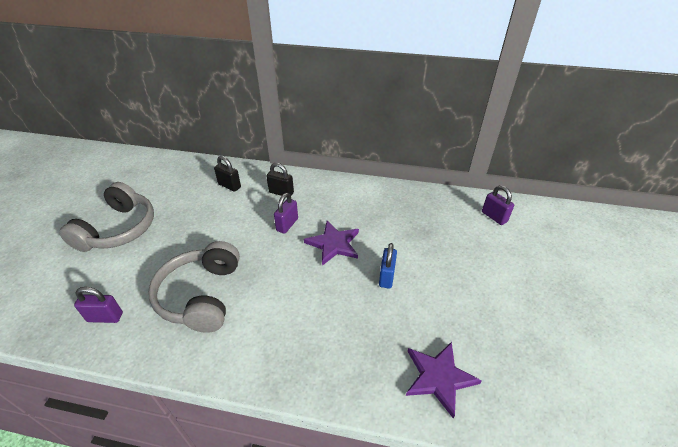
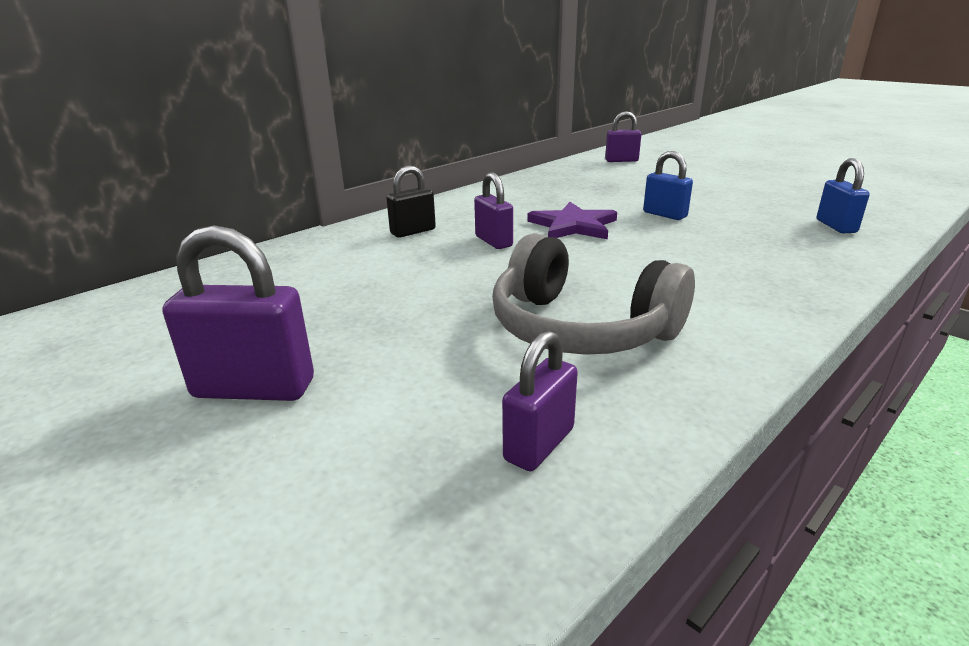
camera: 55 degrees left, 15 degrees down
grey headphones [59,182,154,252] -> purple padlock [163,225,314,401]
black padlock [214,156,241,192] -> none
purple star [406,342,482,419] -> blue padlock [817,158,870,233]

